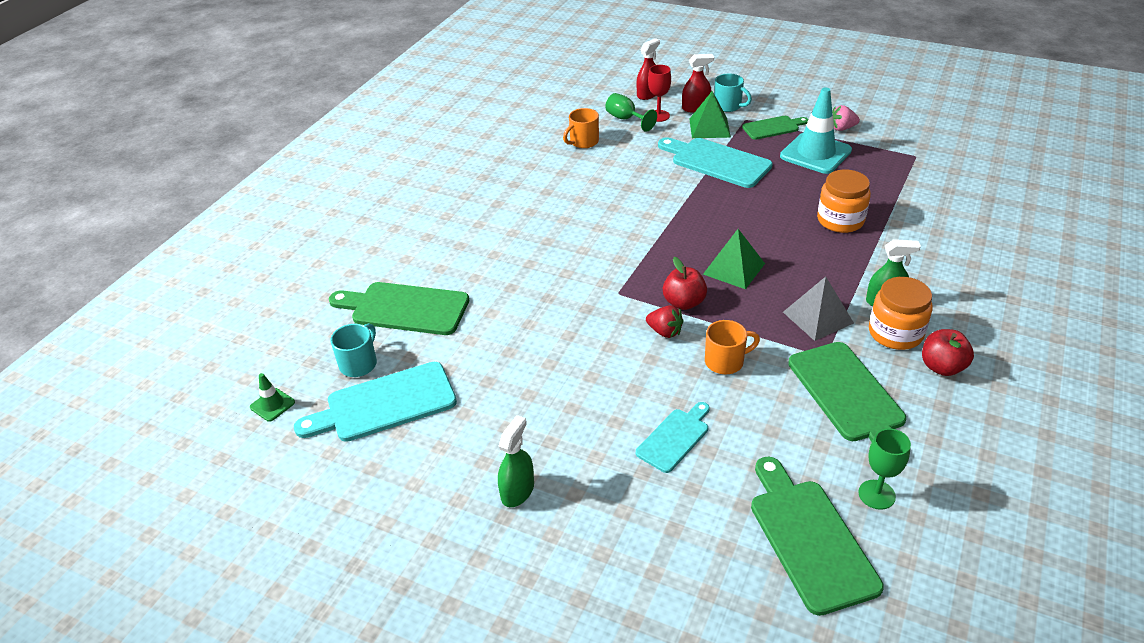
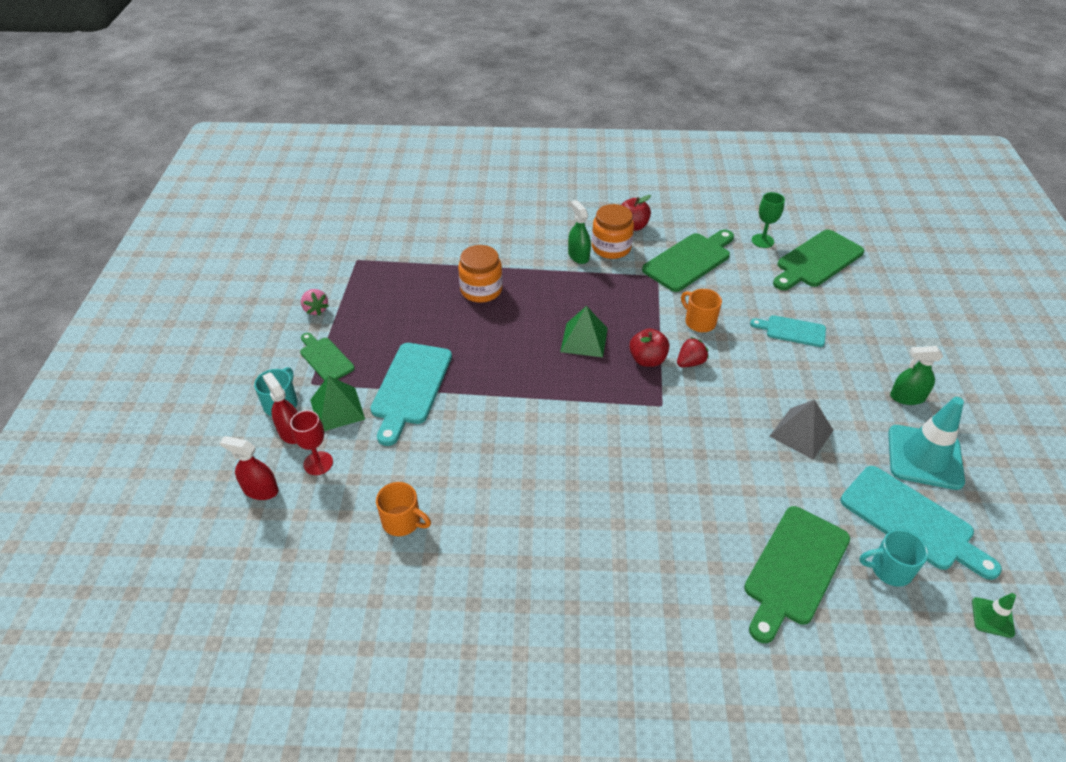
camera: 115 degrees left, 5 degrees up
green cutting board [329,282,469,335] -> green cutting board turned 45 degrees clockwise [744,506,850,643]
green goblet [605,93,657,132] -> none
red strawberry [646,305,683,338] -> red strawberry turned 45 degrees clockwise [677,337,709,367]
turquoise traffic cone [780,87,852,174] -> turquoise traffic cone moved to [888,397,965,490]
grey pyramid [783,277,854,341] -> grey pyramid moved to [770,400,834,459]

